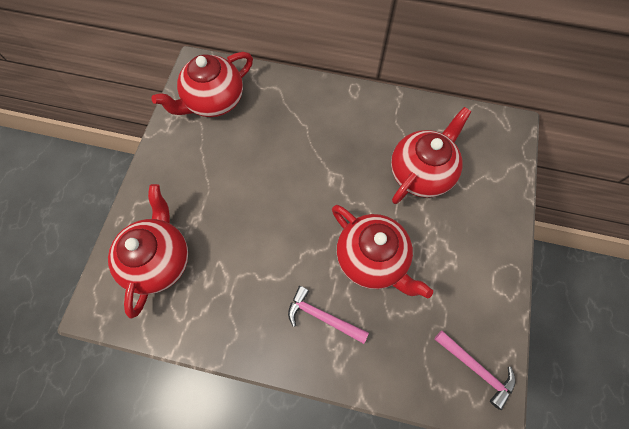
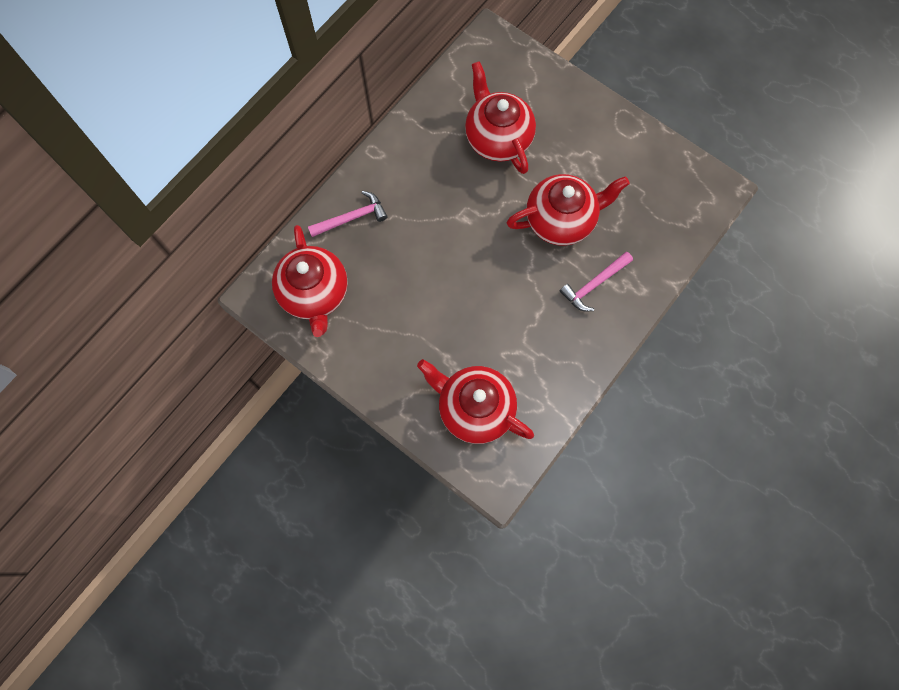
camera: 65 degrees left, 5 degrees up
pink hammer [435,330,515,410] -> pink hammer moved to [308,191,388,237]

